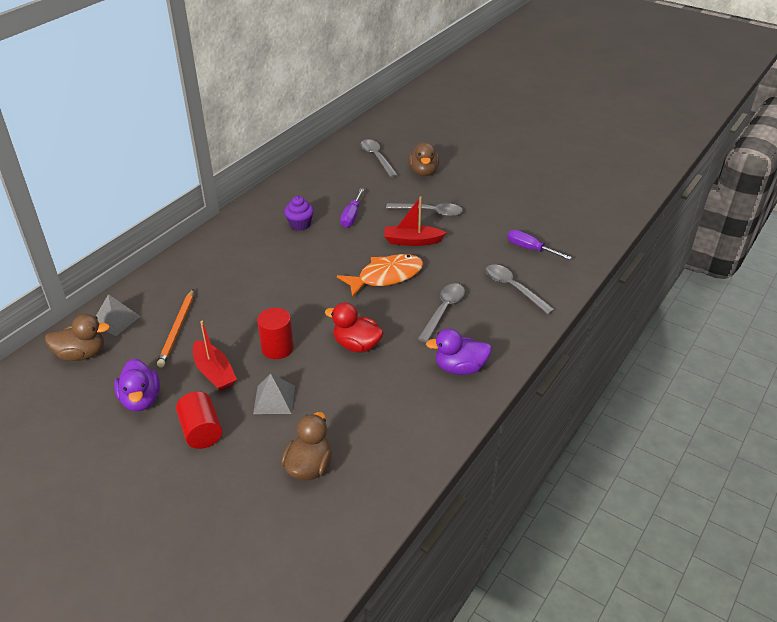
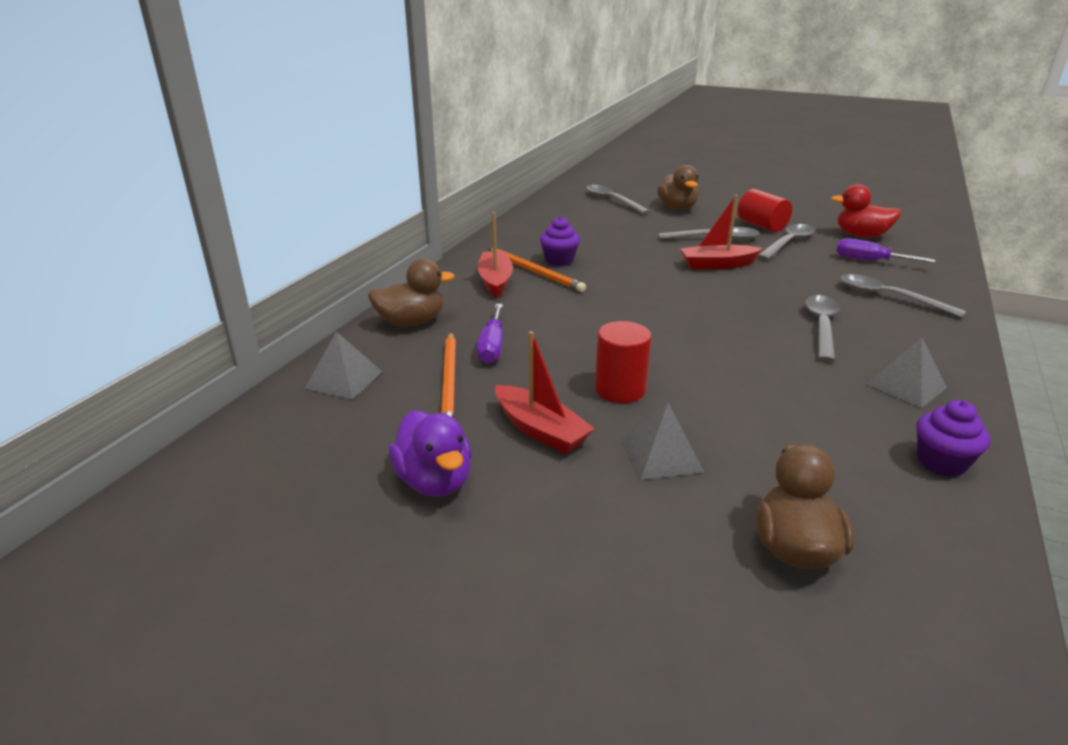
camera: 10 degrees left, 10 degrees down
brown duck [45,314,110,361] -> brown duck moved to [368,258,455,327]
red cylinder [176,391,223,449] -> red cylinder moved to [738,189,792,232]
red duck [325,302,384,353] -> red duck moved to [831,184,901,237]
orange fish [337,254,423,298] -> none
purple screwdriver [340,188,364,228] -> purple screwdriver moved to [477,304,503,363]
purple duck [426,329,492,375] -> grey pyramid [866,337,947,408]
none -> red boat [477,212,513,298]
none -> orange pencil [489,249,586,292]
none -> grey spoon [757,224,815,260]
none -> purple cupcake [916,400,990,477]

